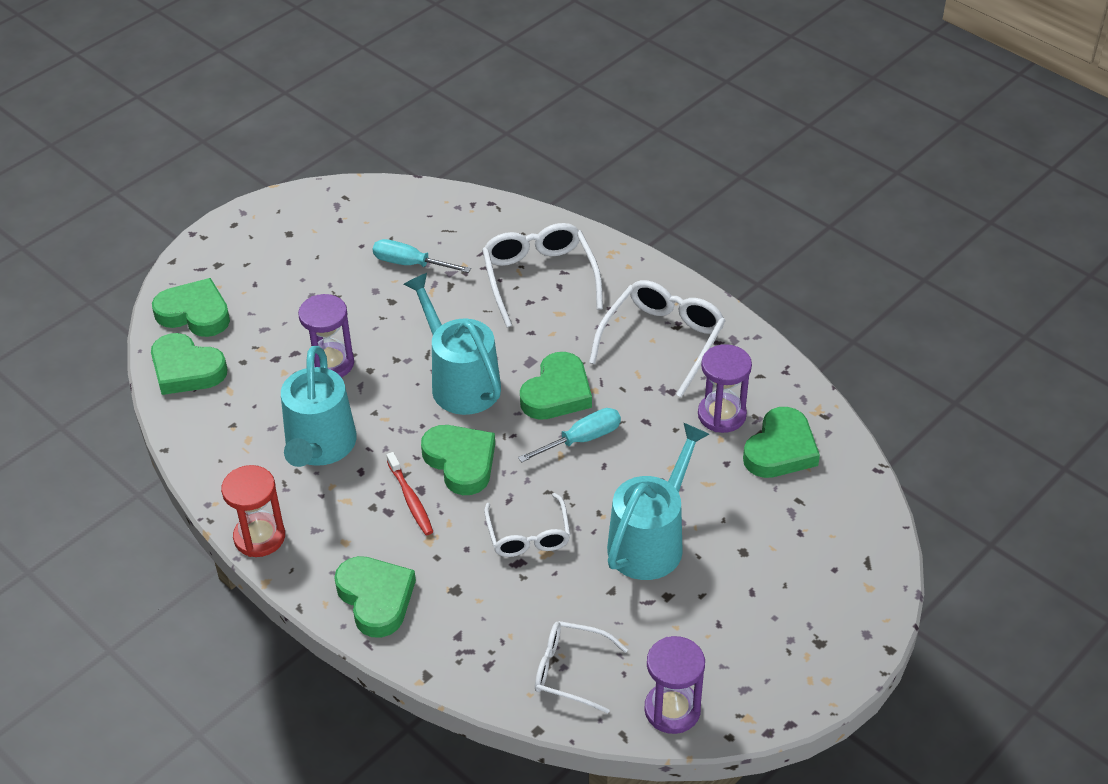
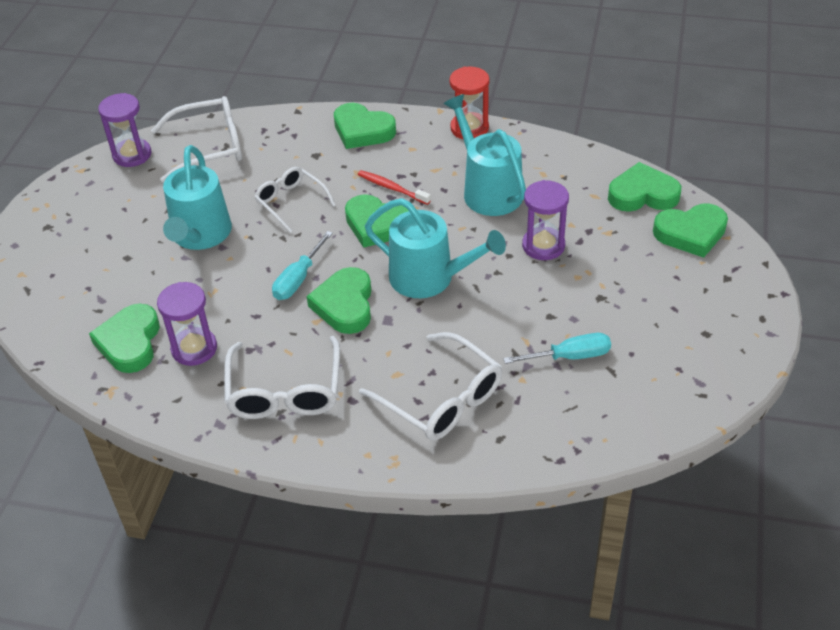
camera: 150 degrees right, 0 degrees up
white glasses [535,621,628,713] -> white glasses [151,96,242,182], size x1.53

